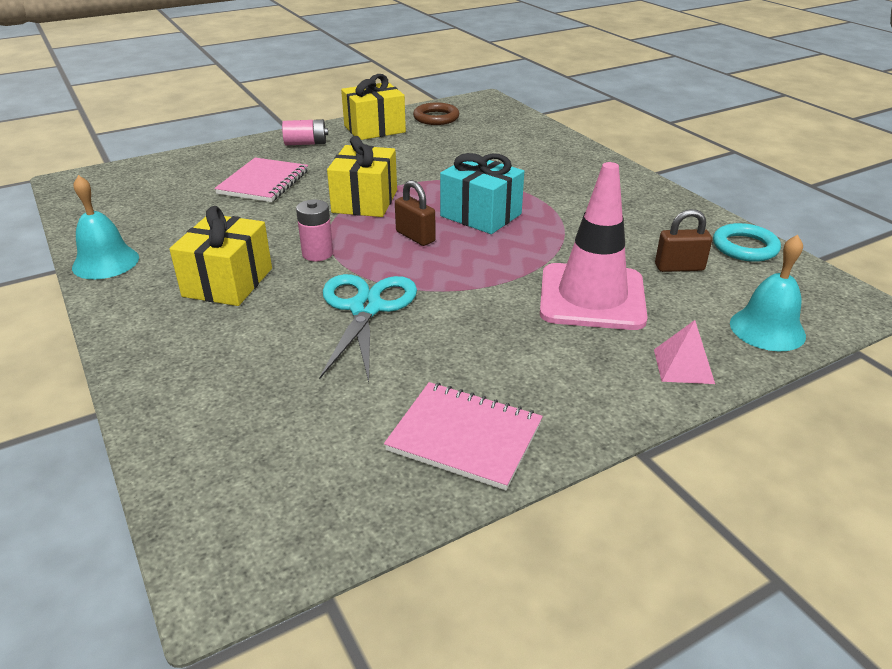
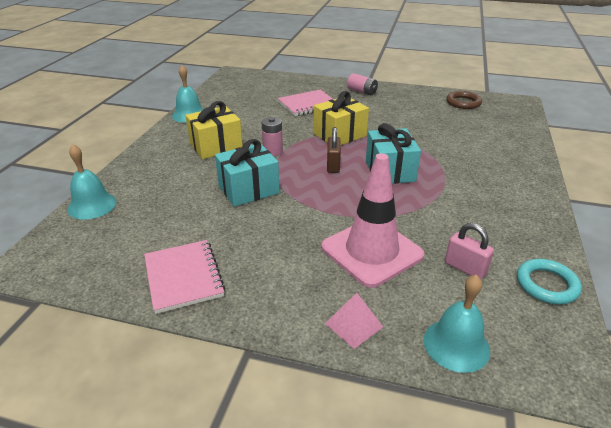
camera: 45 degrees right, 0 degrees up
turquoise scissors [319,274,417,382] -> turquoise gift [215,139,280,207]
yellow gift [341,74,406,140] -> none
brown padlock [655,209,712,272] -> pink padlock [445,223,494,279]
none -> turquoise bell [67,145,117,220]

